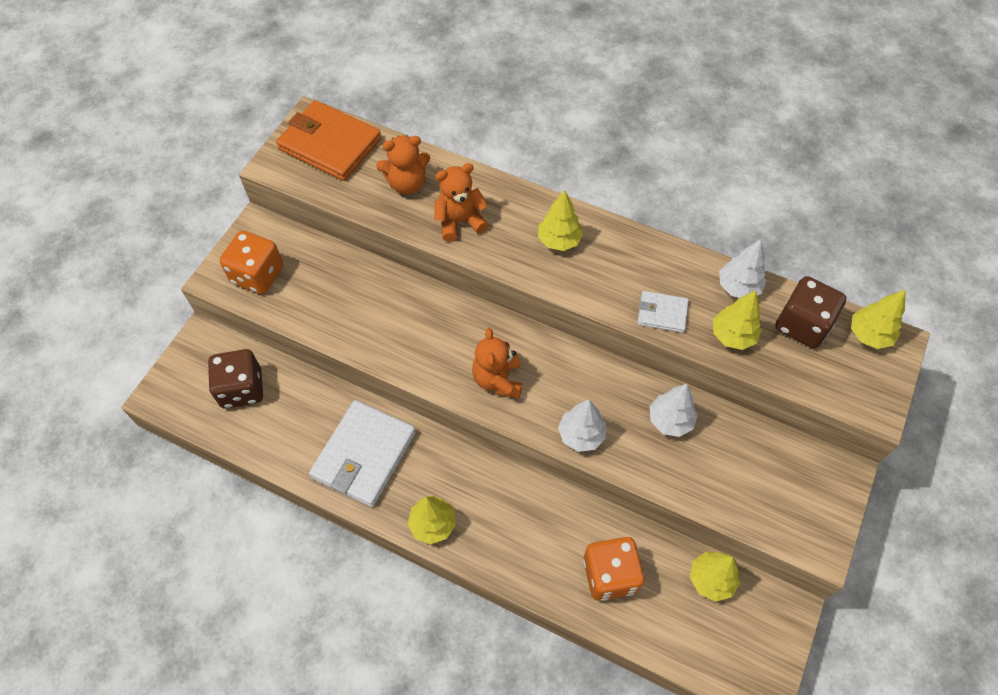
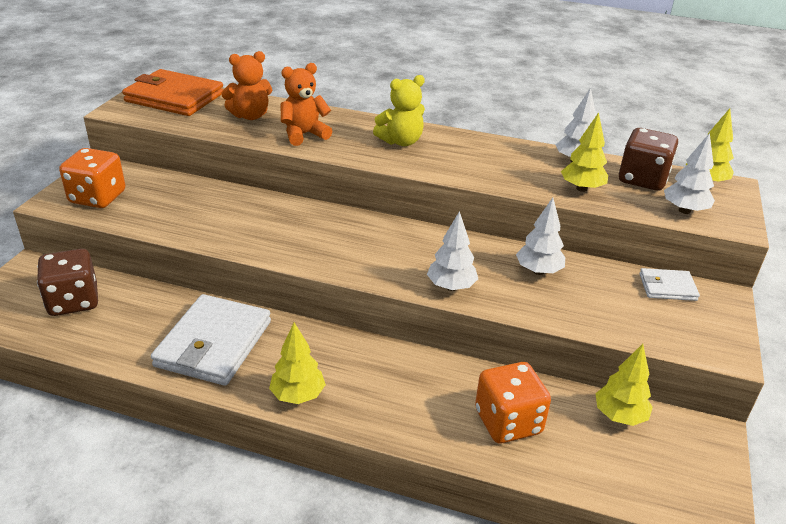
camera: 10 degrees left, 25 degrees down
orange teddy bear [472,328,522,398] -> none
yellow tree [538,190,583,251] -> yellow teddy bear [373,75,425,146]
white wallet [637,291,689,333] -> white wallet moved to [639,268,700,301]
none -> white tree [664,133,715,214]

